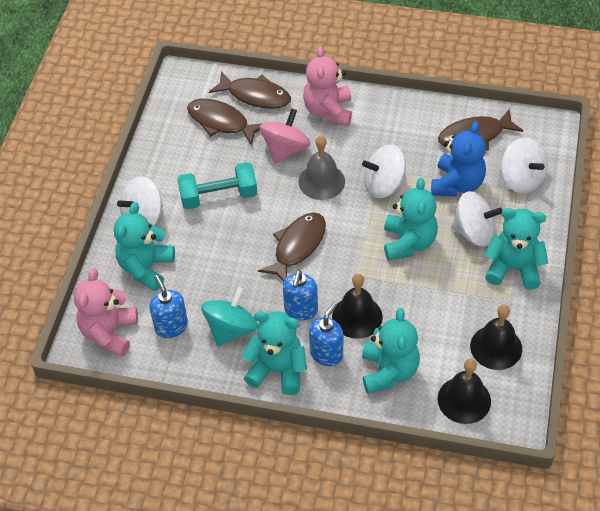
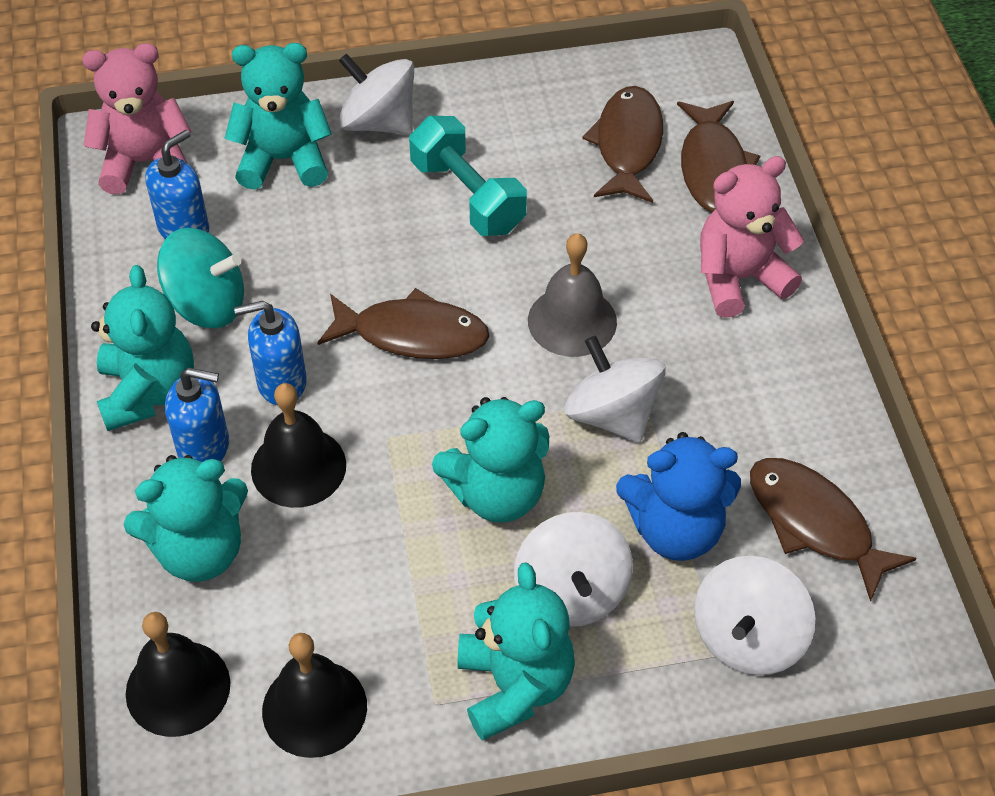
camera: 65 degrees right, 0 degrees up
pink spinning top [259,108,311,164] -> none

